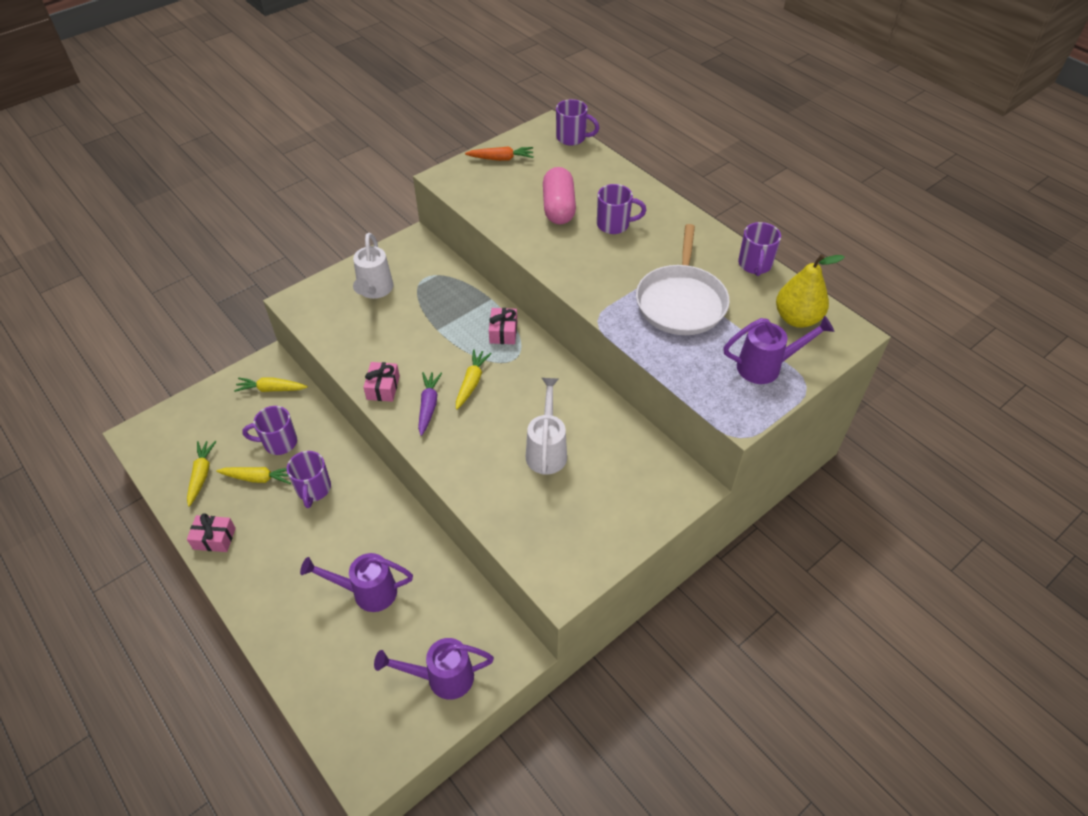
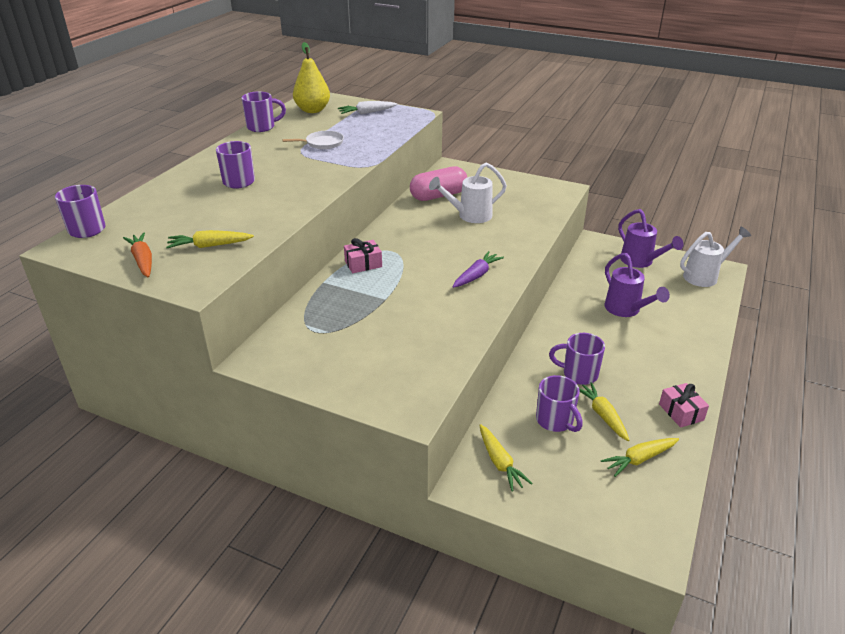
camera: 115 degrees left, 15 degrees down
purple mug [287,451,331,508] -> purple mug turned 135 degrees counterclockwise [549,333,605,385]
white watering can [353,233,393,299] -> white watering can moved to [680,226,751,287]
pink gift [363,362,400,402] -> none
purple carrot [418,372,442,436] -> purple carrot turned 150 degrees clockwise [452,251,504,288]
yellow carrot [456,349,492,410] -> yellow carrot moved to [166,230,254,248]
pink capsule [543,167,576,224] -> pink capsule moved to [410,166,467,201]
white pan [636,224,730,335] -> white pan [282,131,344,149], size x0.50
purple watering can [723,316,834,384] -> white carrot [338,101,398,114]

